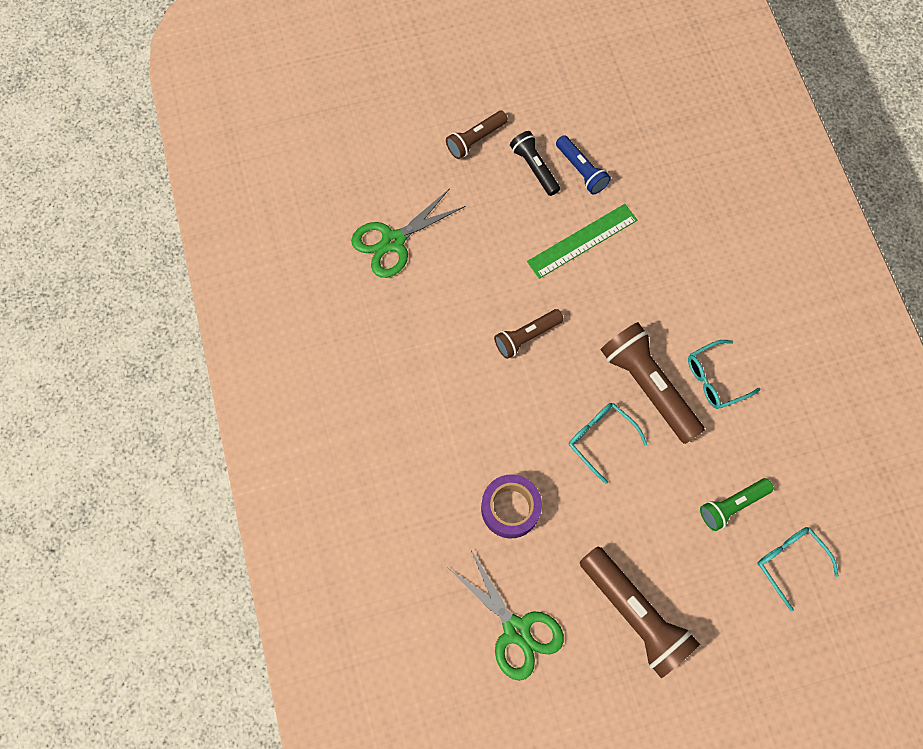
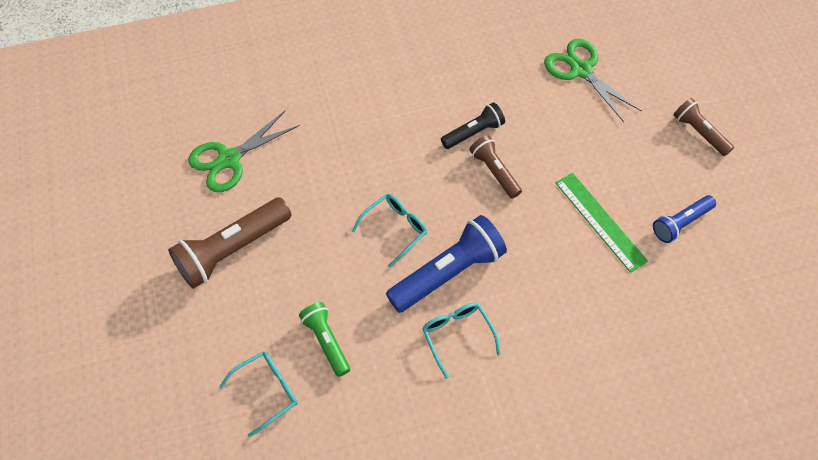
camera: 90 degrees right, 10 degrees down
purple tape [481,474,542,538] -> none
black flashlight [510,131,560,196] -> black flashlight moved to [441,102,505,149]
brown flashlight [601,322,705,444] -> blue flashlight [386,215,507,313]

